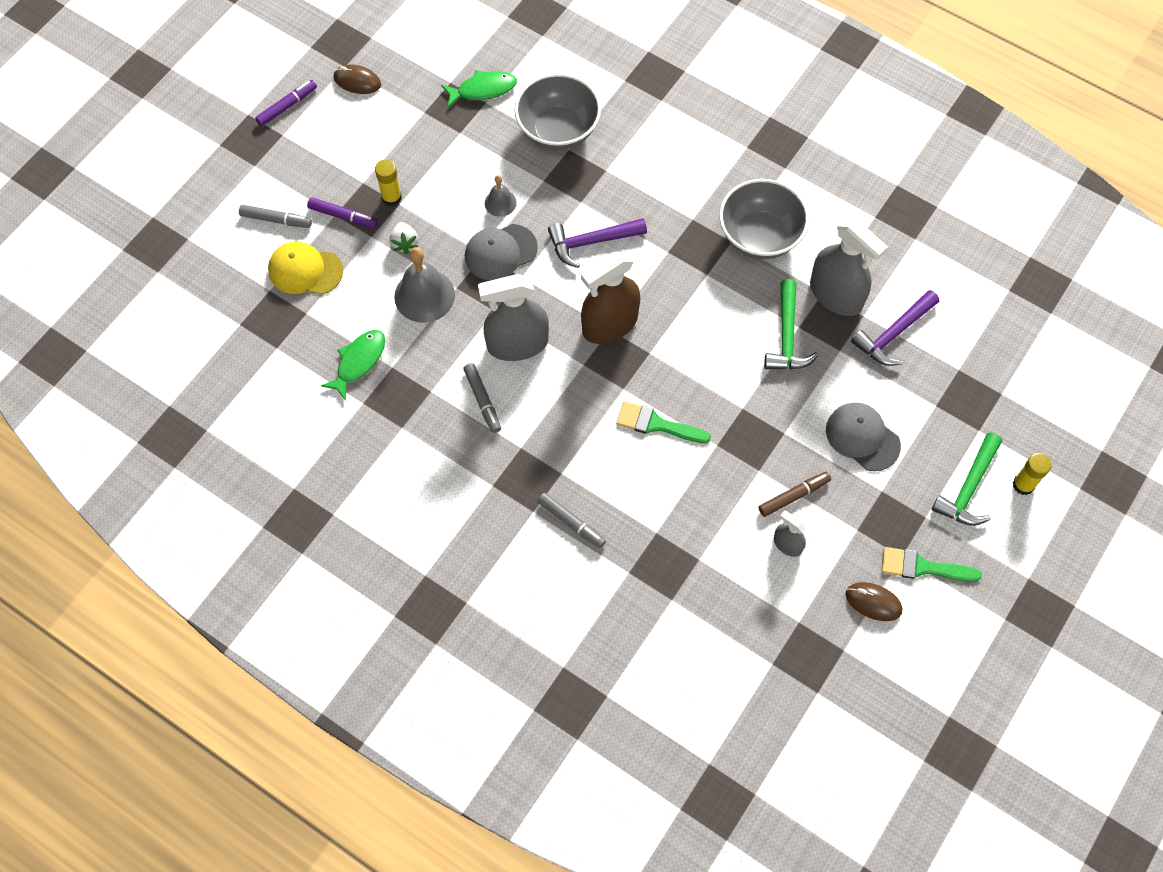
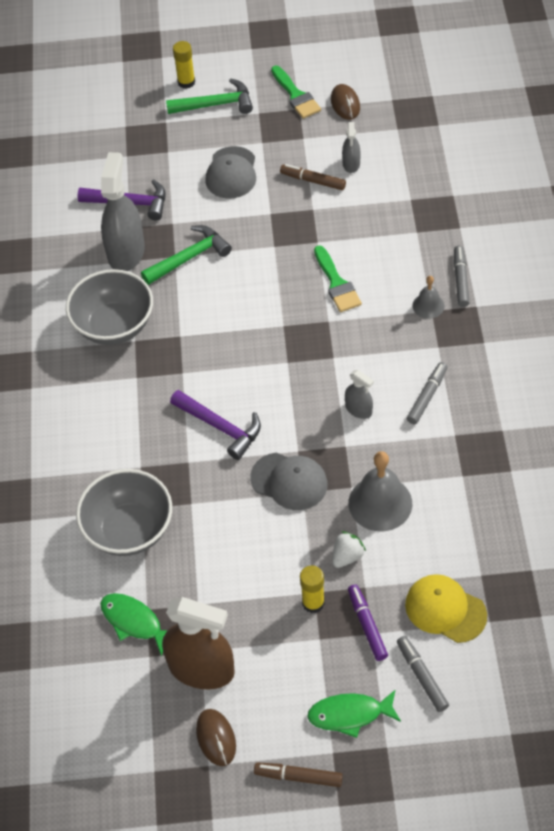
camera: 125 degrees left, 10 degrees down
purple marker [255,80,317,126] -> brown marker [254,762,343,787]
yellow cap [268,241,343,294] -> yellow cap turned 150 degrees clockwise [405,574,487,643]
green fish [321,330,385,401] -> green fish moved to [307,690,401,738]
grey spray bottle [478,274,549,361] -> grey spray bottle [345,370,374,419], size x0.49
grey bell [485,175,517,217] -> grey bell moved to [413,276,444,319]
brown spray bottle [581,252,640,344] -> brown spray bottle moved to [162,597,235,689]

